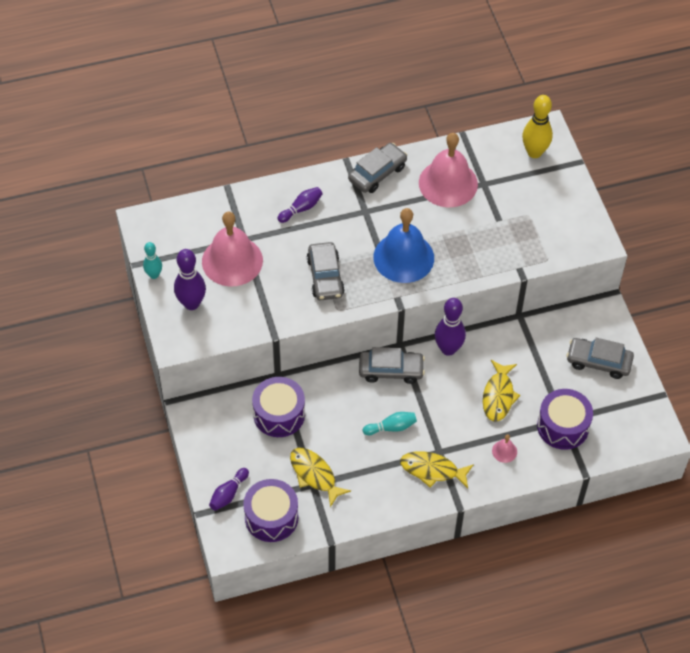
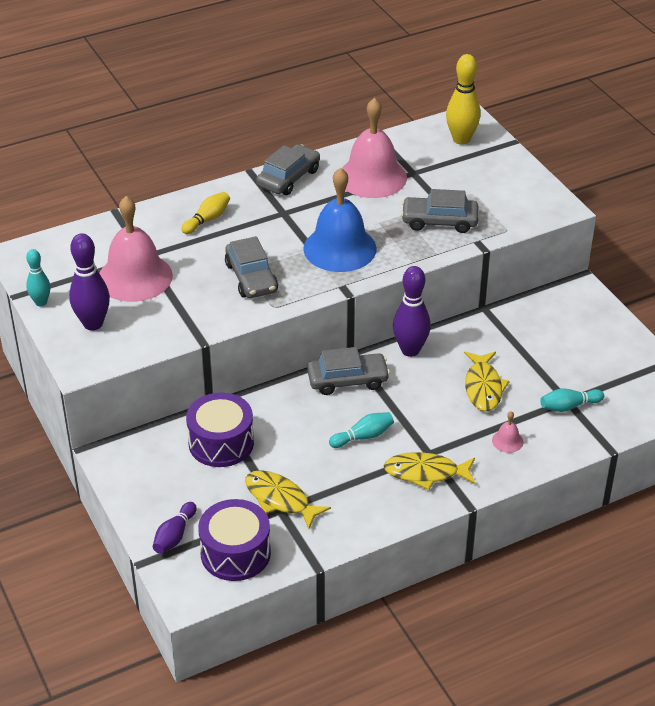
camera: 10 degrees left, 15 degrees down
purple bowling pin [277,187,323,223] -> yellow bowling pin [181,192,230,234]
purple drum [537,389,593,450] -> turquoise bowling pin [540,388,604,412]
grey car [566,338,634,379] -> grey car moved to [401,189,479,233]

